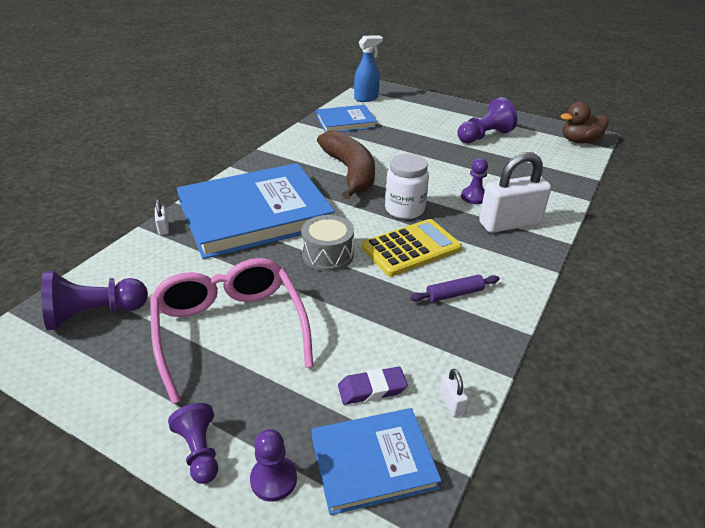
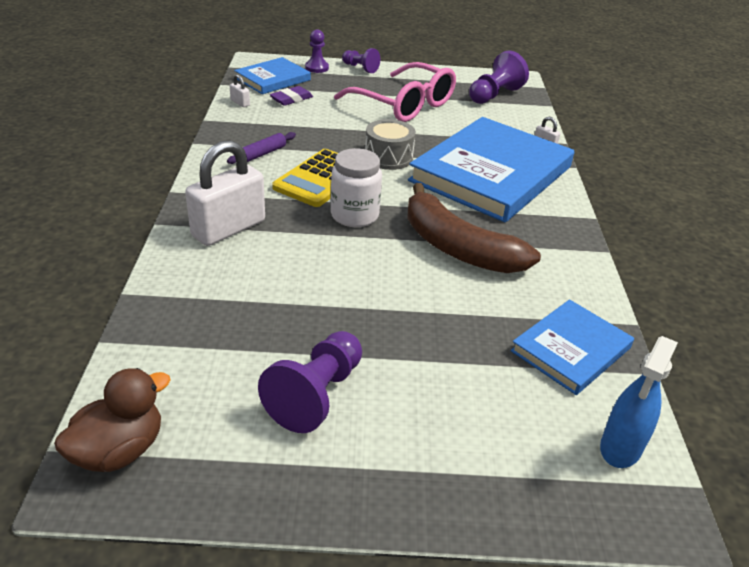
camera: 150 degrees right, 0 degrees up
purple pawn [461,158,488,204] -> none

